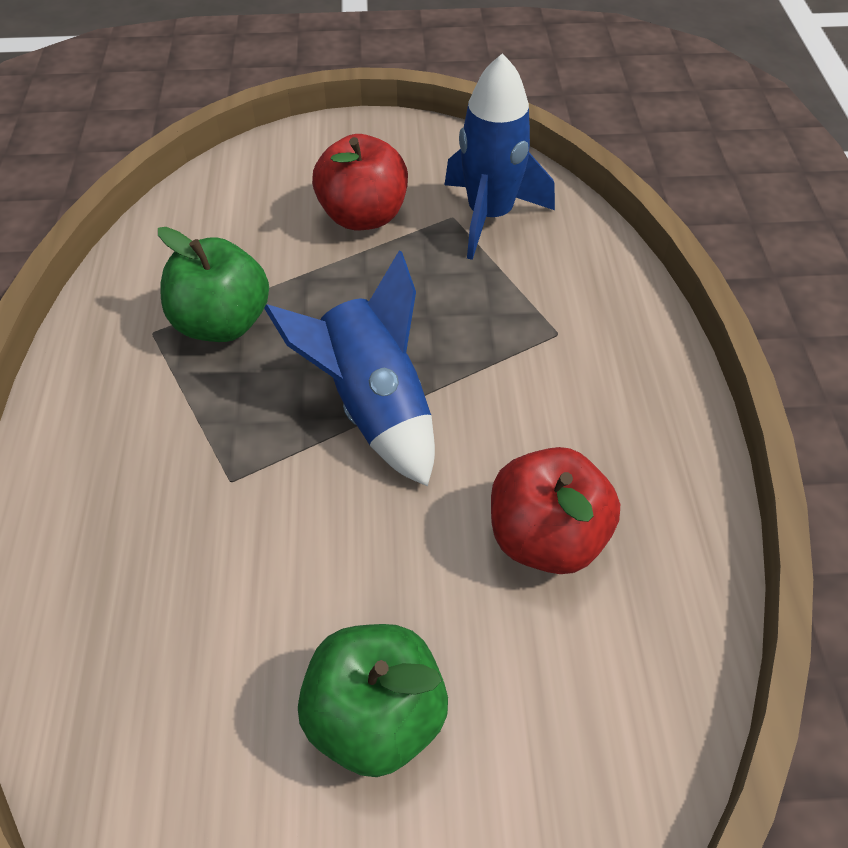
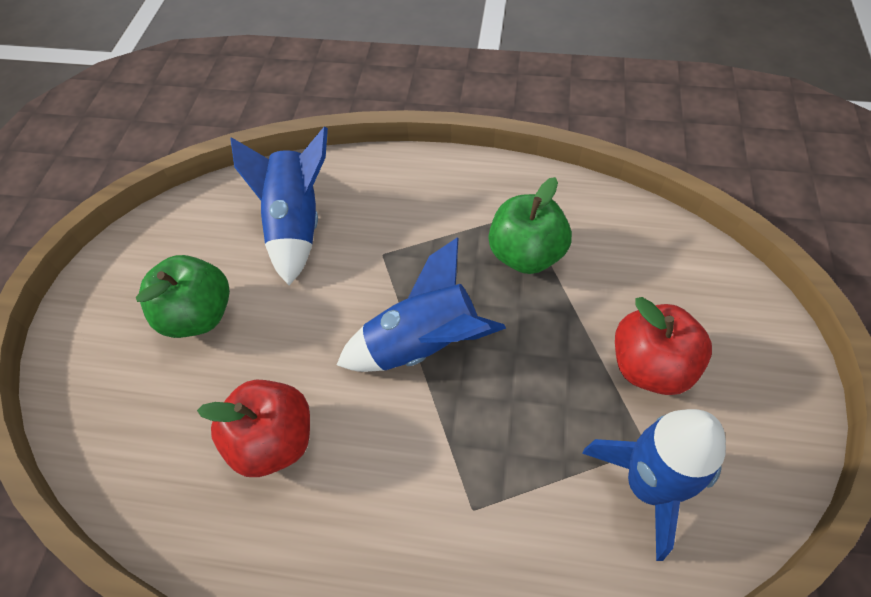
camera: 105 degrees right, 5 degrees up
none -> blue rocket [231,127,328,285]

